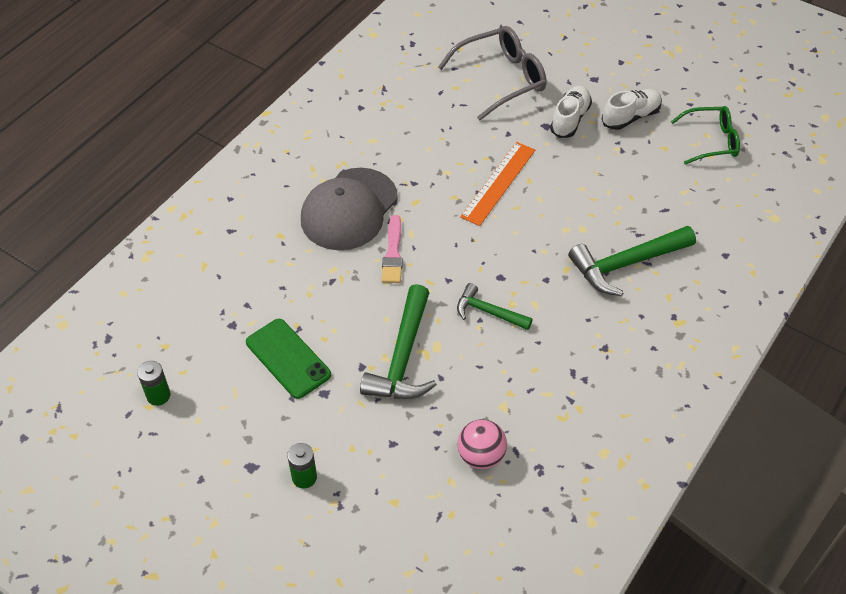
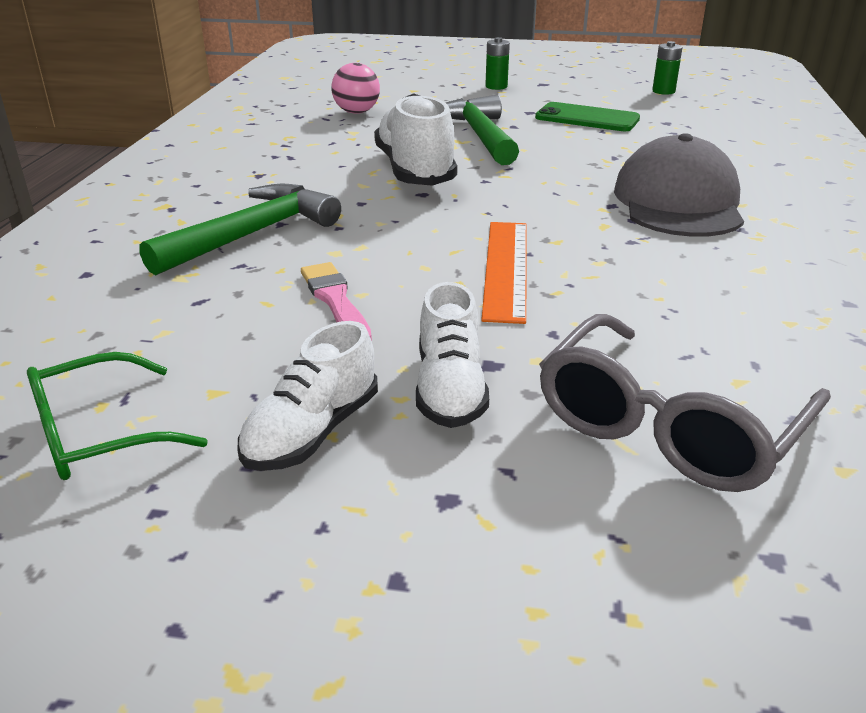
camera: 155 degrees right, 20 degrees down
pink brush [382,215,403,283] -> pink brush moved to [301,262,372,341]
green hammer [457,283,533,330] -> white shoe [374,93,457,186]

